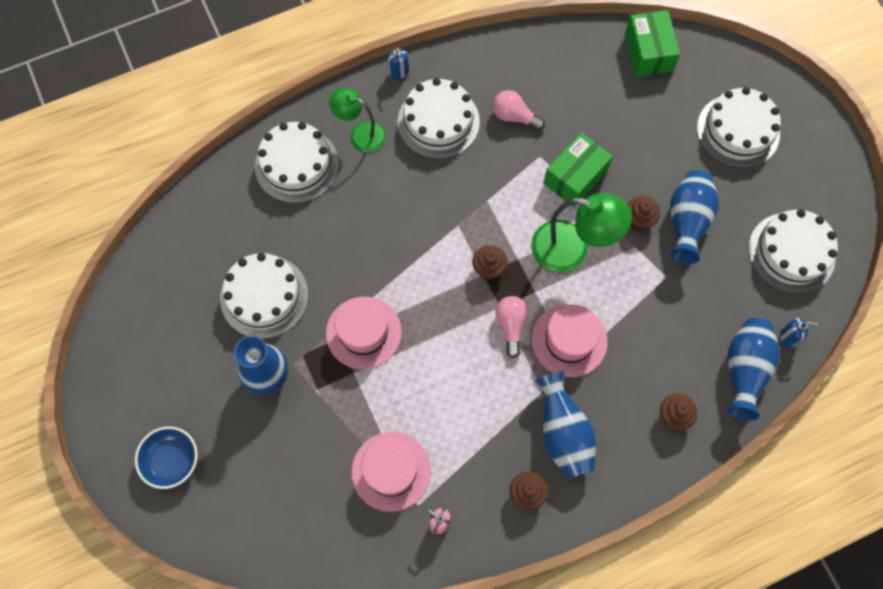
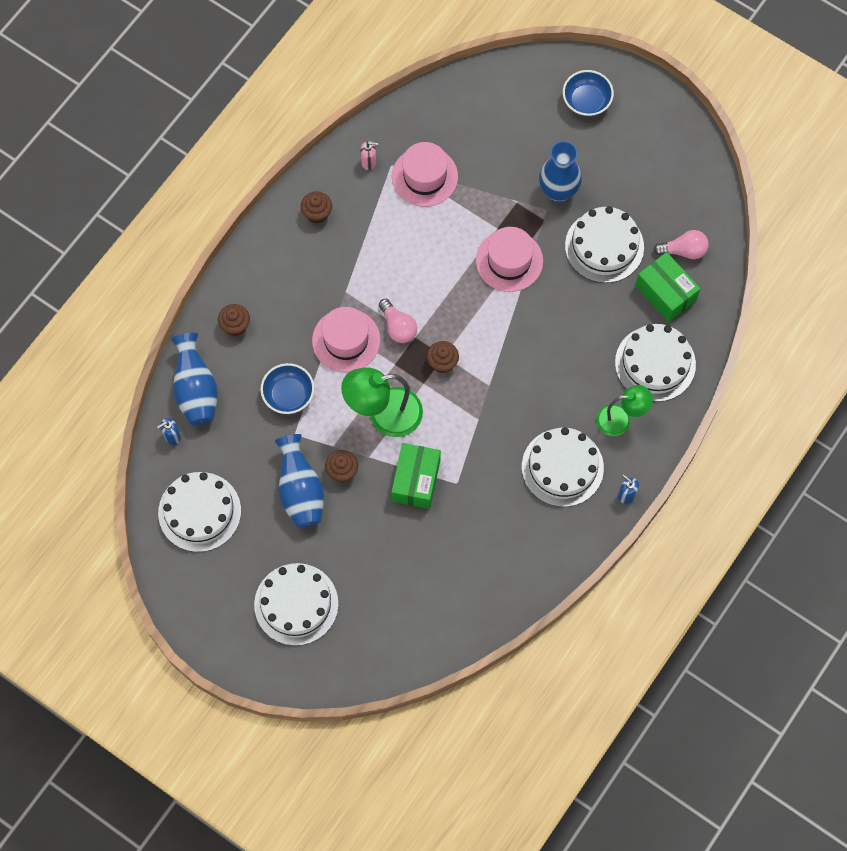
camera: 150 degrees right, 0 degrees up
pink light bulb [493,90,545,131] -> pink light bulb moved to [653,230,709,259]
blue vase [534,371,596,478] -> none
green box [625,10,680,77] -> green box moved to [635,252,701,322]
none -> blue bowl [261,363,314,414]

